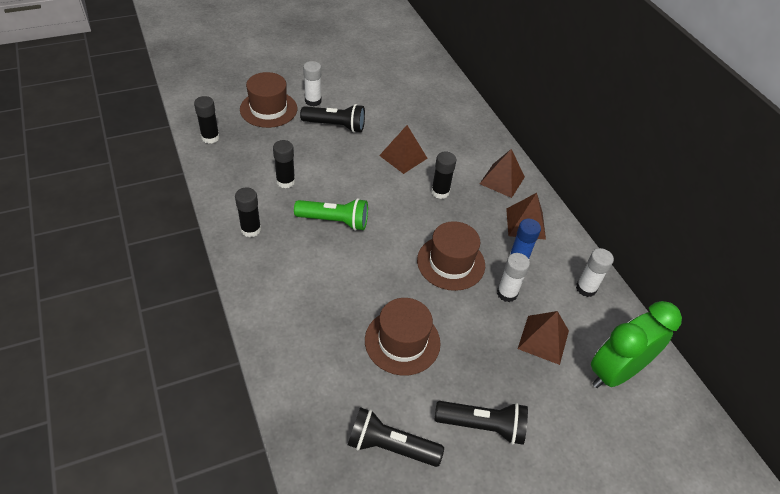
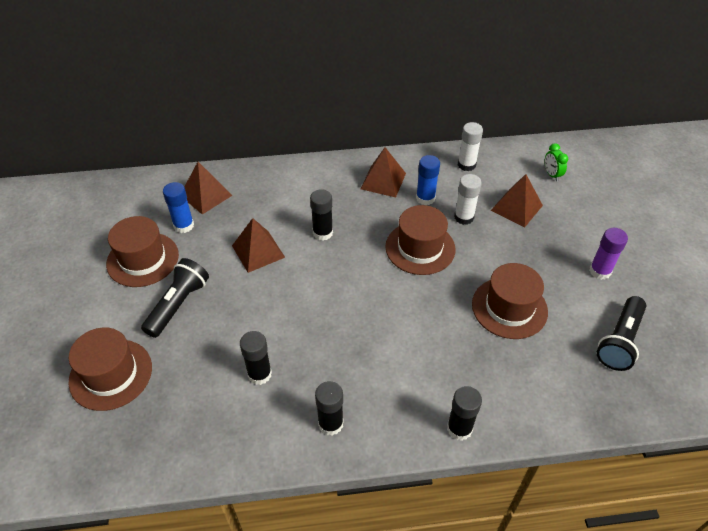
camera: 70 degrees left, 0 degrees up
black glue stick [194,96,220,144] -> black glue stick moved to [447,386,482,441]
green flashlight [294,198,368,231] -> none
white glue stick [303,61,322,107] -> none
black flashlight [435,401,528,445] -> purple glue stick [589,228,628,280]
brown pyramid [480,149,525,198] -> brown pyramid moved to [184,162,233,215]
green clock [591,301,682,388] -> green clock [545,143,568,181], size x0.41
none -> brown hat [106,216,179,287]
none -> blue glue stick [163,182,194,233]

